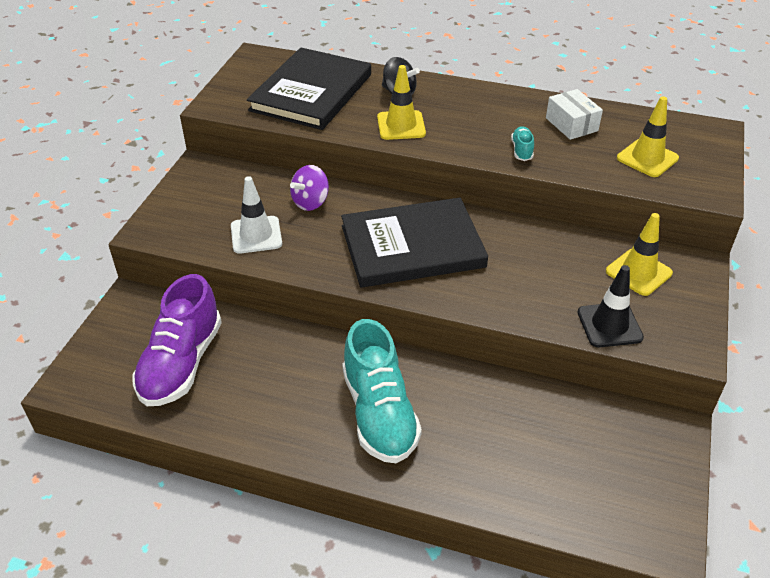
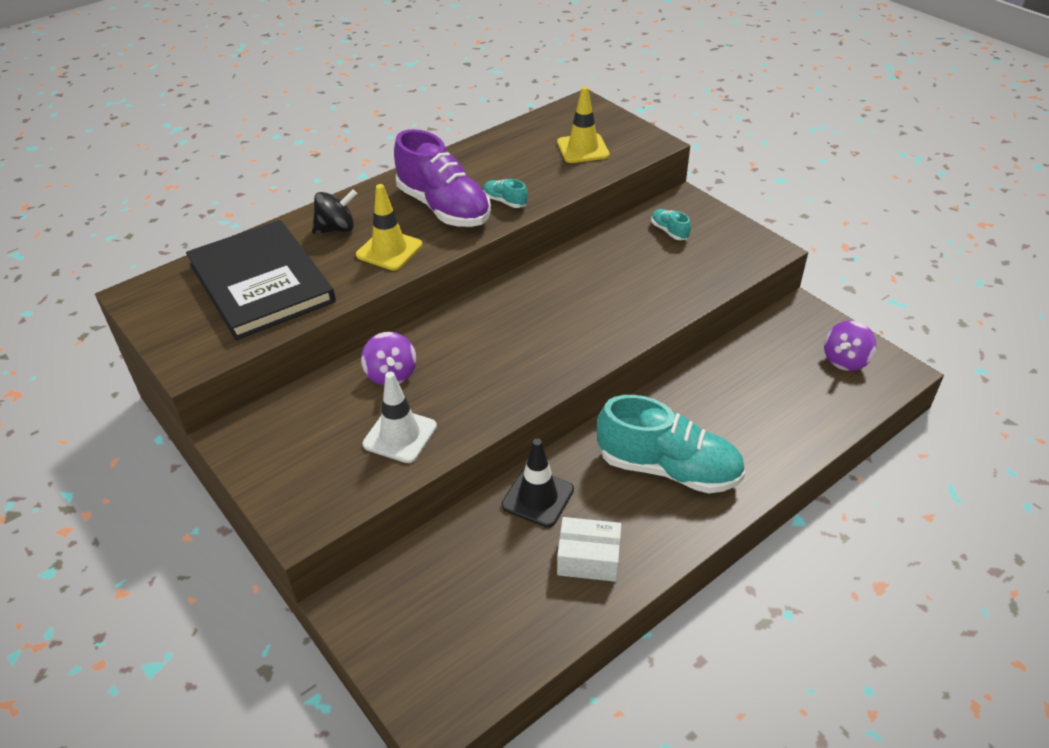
camera: 55 degrees left, 0 degrees up
purple shoe [132,274,222,406] -> purple shoe moved to [394,129,491,227]
black book [341,198,488,288] -> none
white box [546,89,603,140] -> white box moved to [557,517,621,582]
black traffic cone [578,265,644,347] -> black traffic cone moved to [502,439,574,528]
yellow traffic cone [606,213,673,296] -> turquoise shoe [651,209,691,240]
none -> purple spinning top [824,321,877,371]

